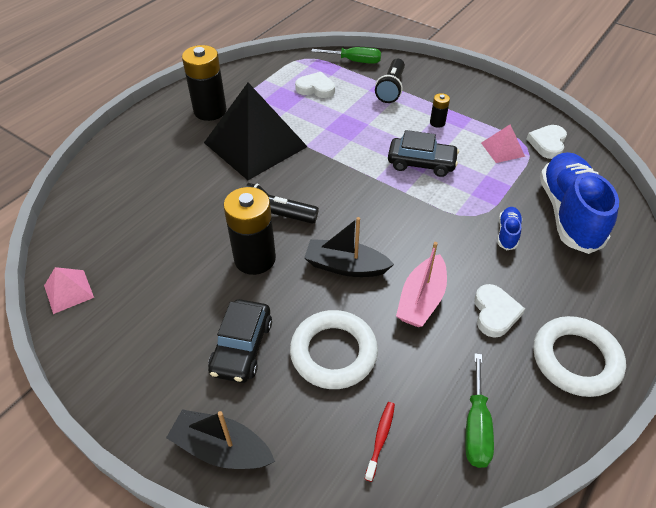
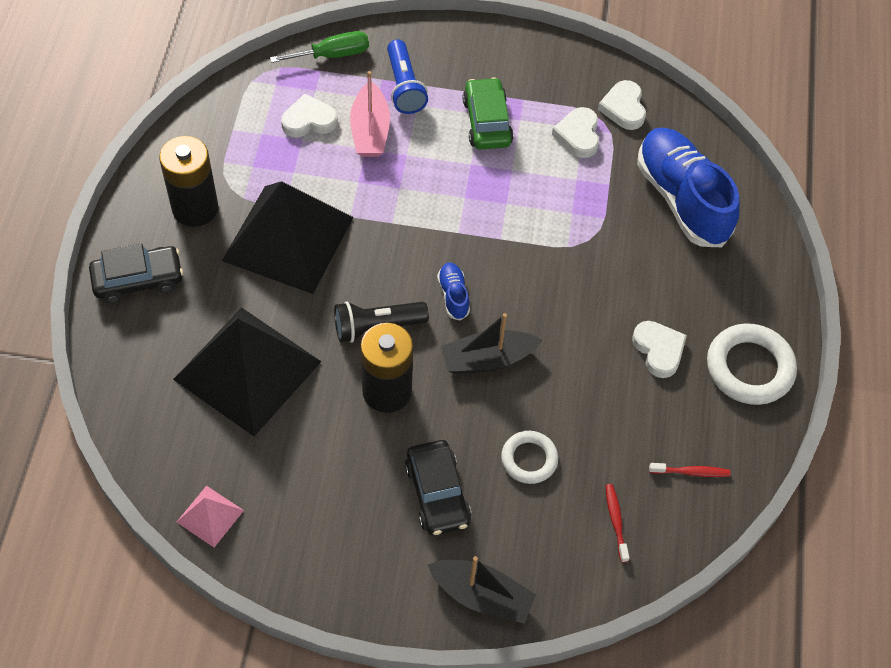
camera: 30 degrees left, 10 degrees up
black boat [166,409,275,469] -> black boat turned 150 degrees counterclockwise [428,556,536,623]
white ring [290,310,378,389] -> white ring [501,431,558,484], size x0.61
black flashlight [375,59,405,103] -> blue flashlight [387,39,428,114]
black car [388,130,459,177] -> black car moved to [89,243,183,303]
pink boat [396,242,447,327] -> pink boat moved to [350,71,390,157]
black battery [430,93,450,128] -> green car [463,77,514,150]
green screwdriver [465,353,494,468] -> red toothbrush [649,463,730,477]
pink pyramid [481,125,525,163] -> white heart [552,107,599,158]
blue shoe [497,207,522,250] -> blue shoe moved to [437,263,470,321]
none -> black pyramid [173,308,322,436]

